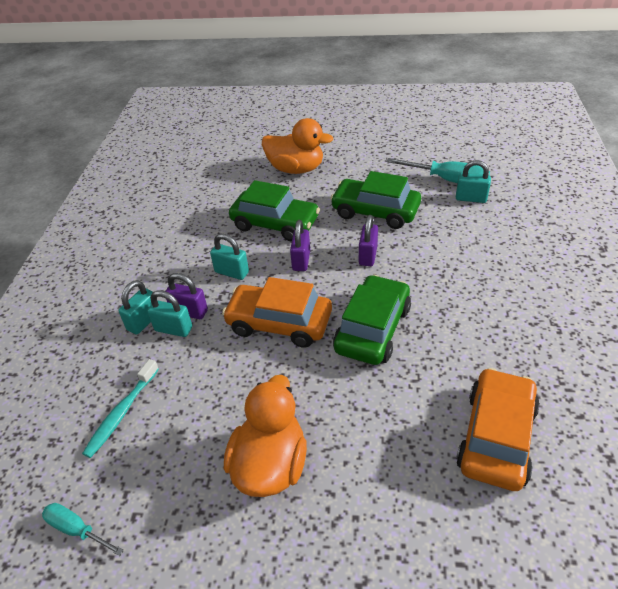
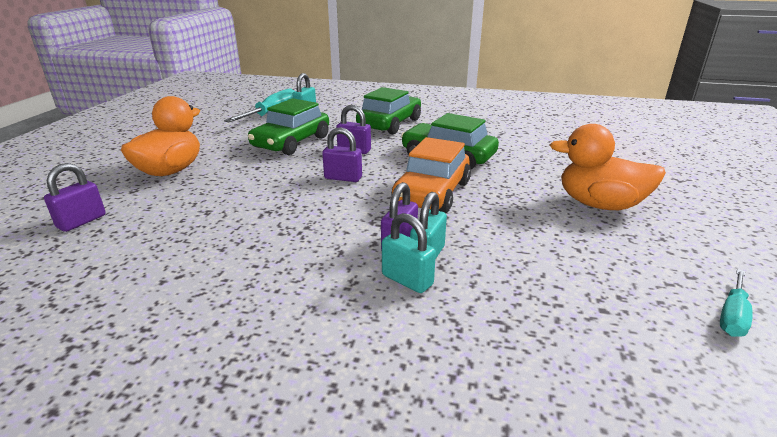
camera: 85 degrees left, 15 degrees down
turquoise toothbrush [82,359,159,458] -> none
turquoise padlock [210,234,249,280] -> none
green car [229,180,320,241] -> green car moved to [356,87,421,134]
orange car [456,368,540,491] -> none
none -> purple padlock [44,163,106,232]

